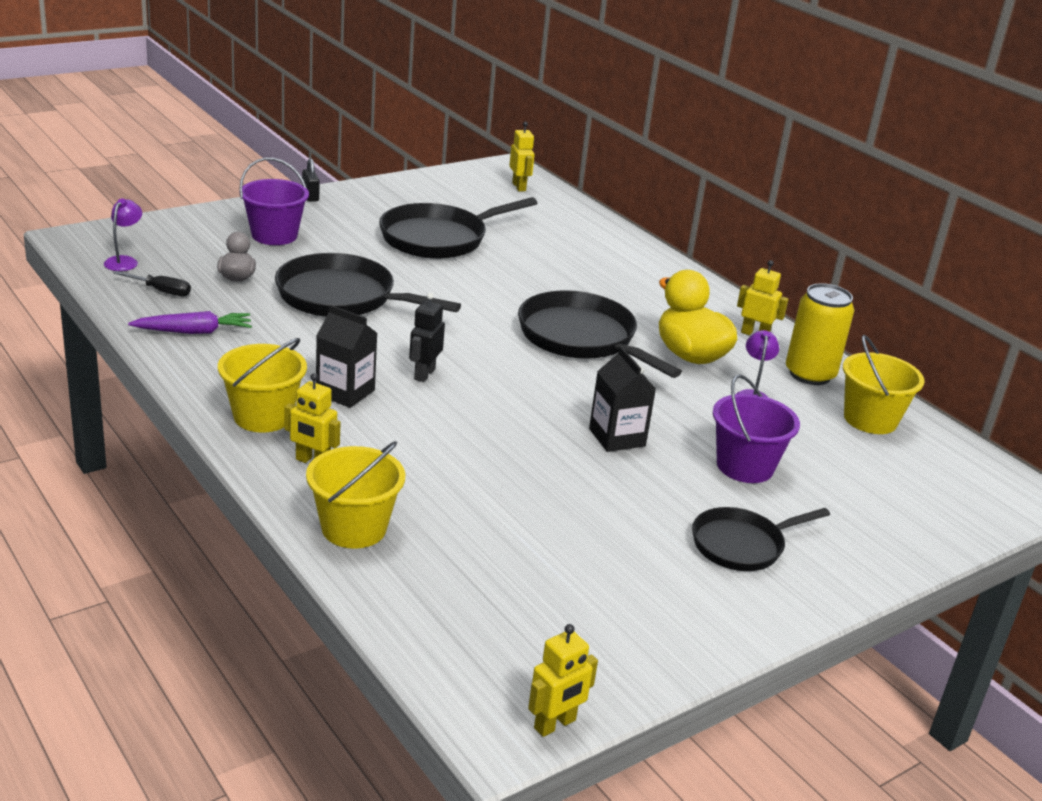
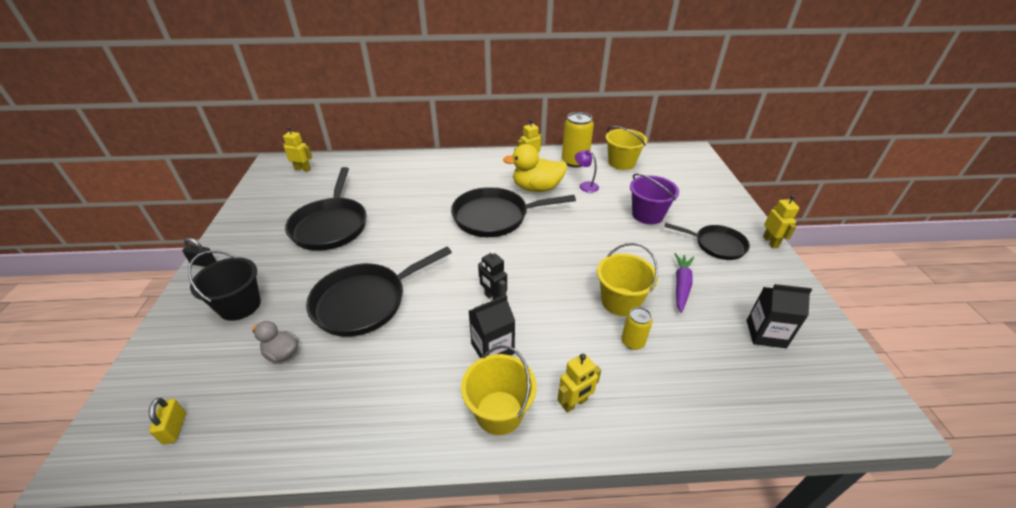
camera: 55 degrees left, 10 degrees up
purple lamp [104,198,142,271] -> yellow padlock [149,398,186,444]
black screwdriver [113,271,191,296] -> none
purple carrot [128,311,252,334] -> purple carrot moved to [675,253,694,313]
purple bucket [239,158,309,245] -> black bucket [188,250,261,321]
yellow bucket [306,441,405,549] -> yellow bucket moved to [597,243,658,316]
yellow robot [528,624,598,737] -> yellow robot moved to [763,195,799,248]
black carton [589,346,656,452] -> black carton moved to [746,284,812,348]
black pan [692,507,830,571] -> black pan turned 75 degrees counterclockwise [664,223,750,260]
none -> yellow can [621,307,653,350]

